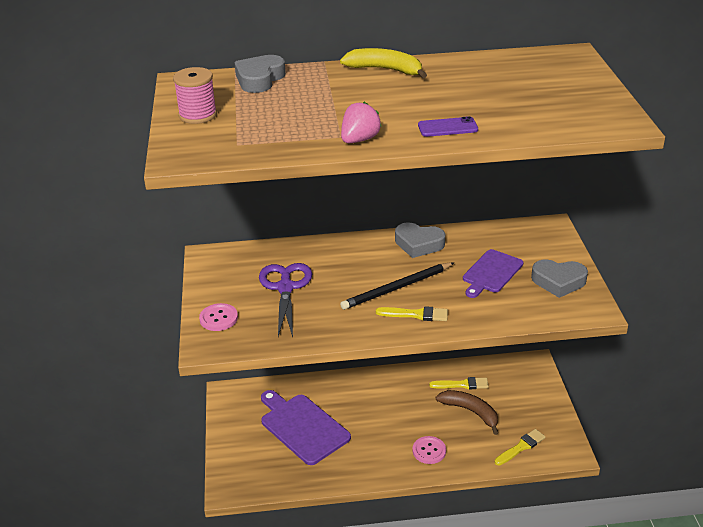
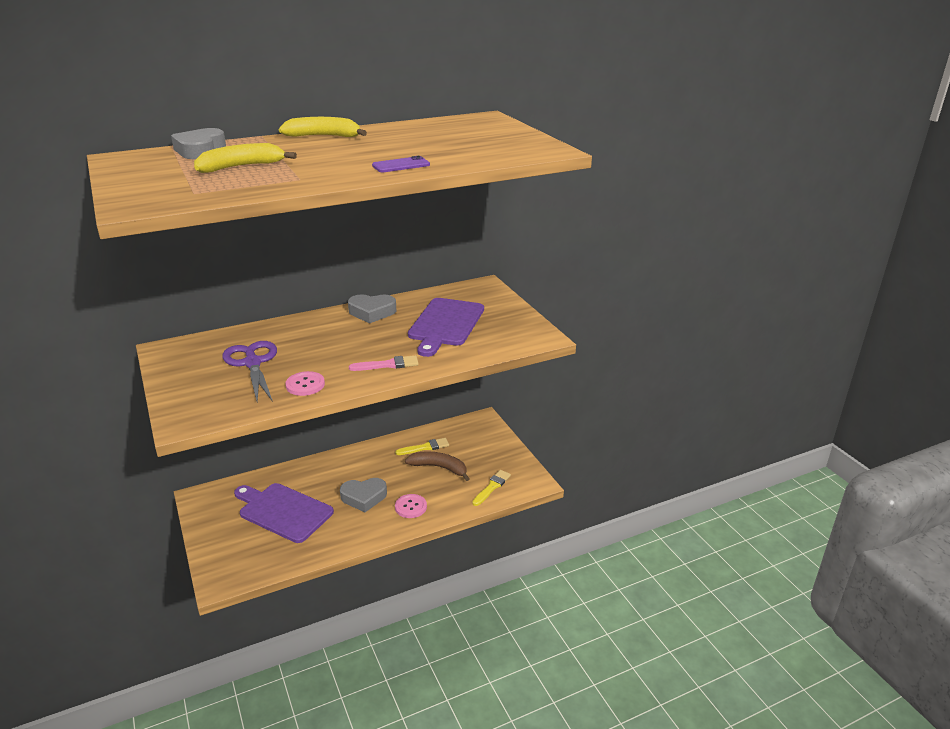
camera: 20 degrees left, 5 degrees down
pink spool [173,67,217,124] -> none
pink button [199,303,238,331] -> pink button moved to [285,371,325,396]
black pencil [340,262,455,310] -> none
pink strawberry [341,102,382,143] -> none
yellow brush [376,306,448,321] -> pink brush [349,355,419,371]
purple cutting board [463,249,523,298] -> purple cutting board [408,298,484,357], size x1.53
grey heart [531,259,588,298] -> grey heart moved to [340,478,387,512]
none -> yellow banana [194,143,297,173]

